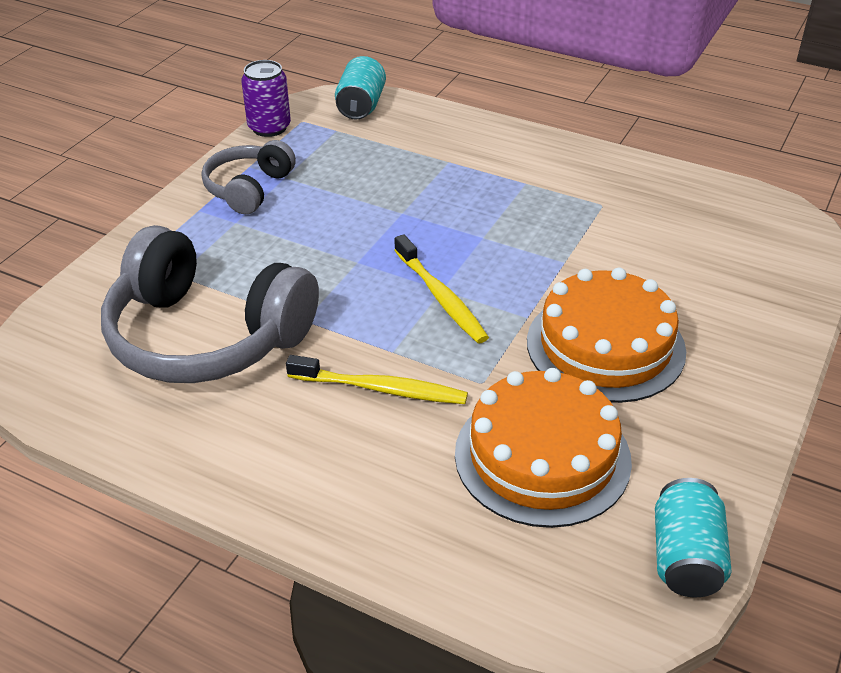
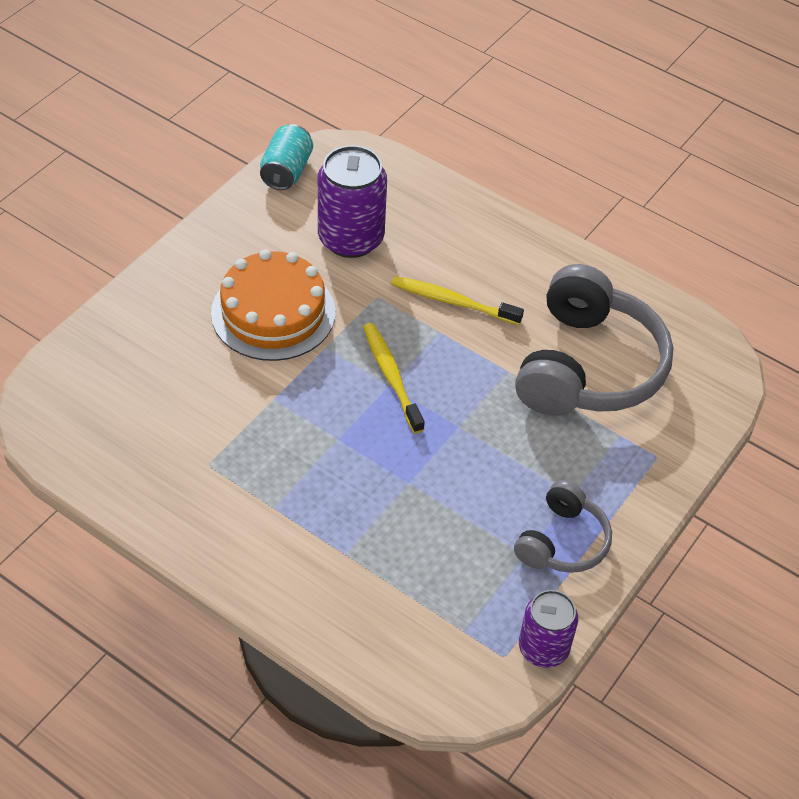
camera: 175 degrees left, 10 degrees up
grey headphones [101,225,319,383] -> grey headphones turned 75 degrees clockwise [515,264,673,416]
turquoise can [335,56,386,120] -> none
orange cake [455,368,632,528] -> purple can [318,145,387,258]

